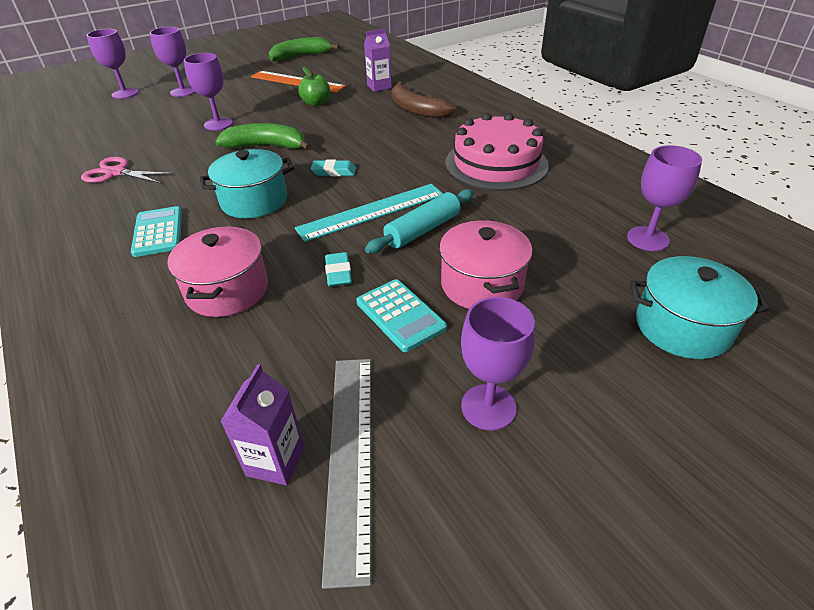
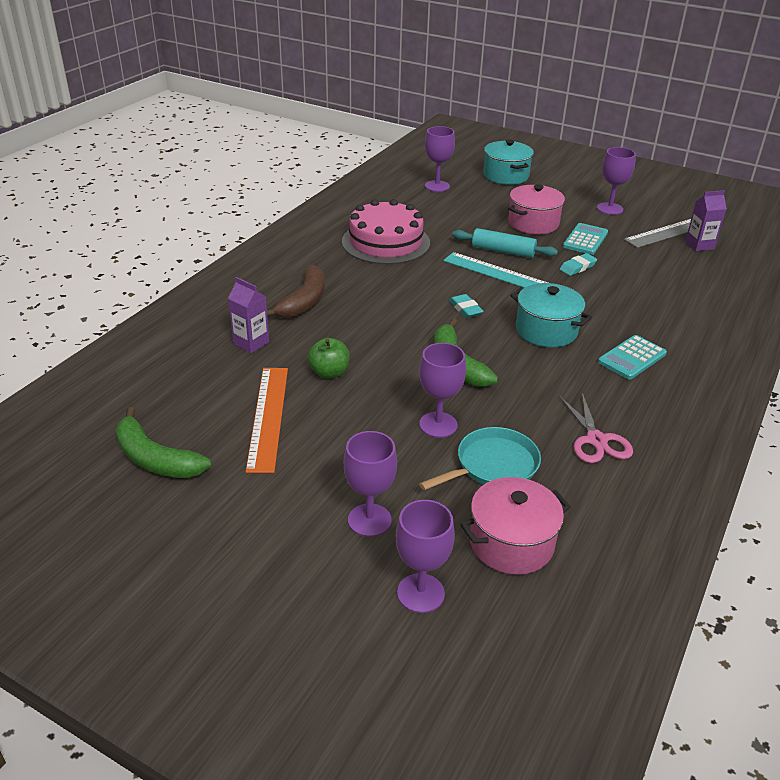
camera: 120 degrees left, 5 degrees down
pink pot [167,227,268,317] -> pink pot moved to [460,477,571,575]
none -> turquoise pan [419,427,541,491]

